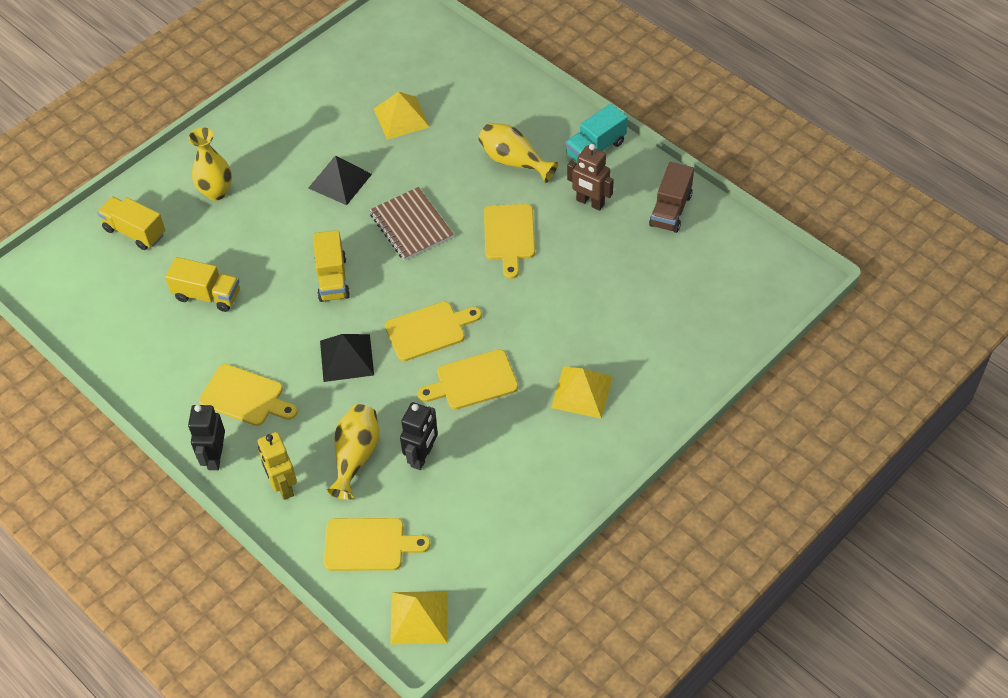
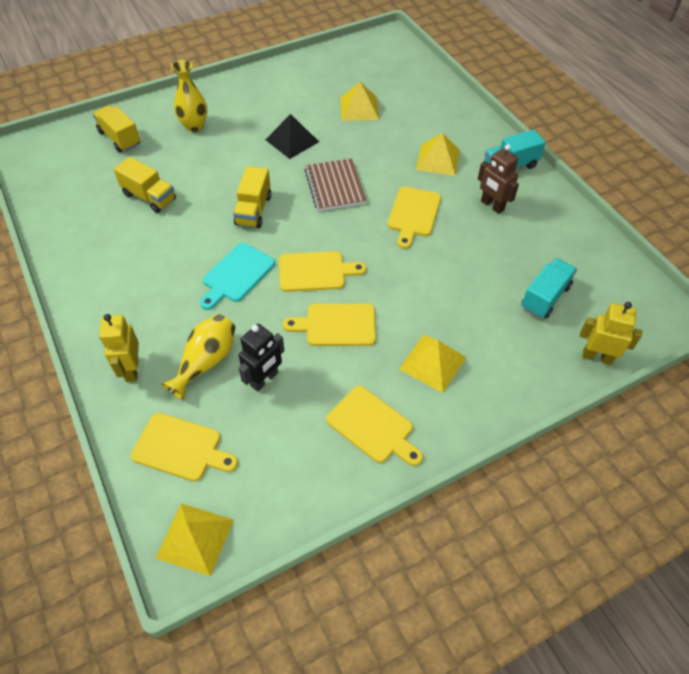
camera: 15 degrees right, 0 degrees up
black robot [188,405,225,470] -> none
yellow cutting board [199,364,298,426] -> yellow cutting board moved to [326,386,423,466]
black pyramid [320,334,374,382] -> turquoise cutting board [200,243,275,310]
yellow vase [478,123,558,183] -> yellow pyramid [416,133,460,176]
brown truck [649,162,694,233] -> none
none -> turquoise truck [521,258,577,319]
none -> yellow robot [580,302,642,365]

